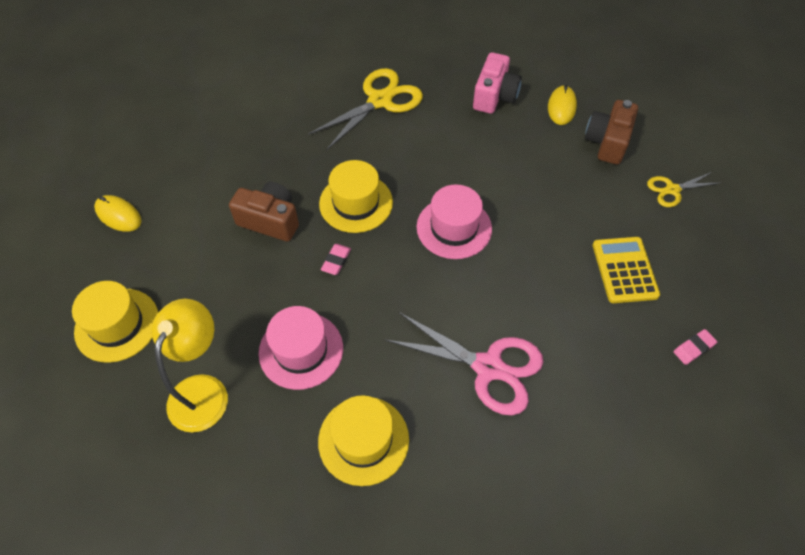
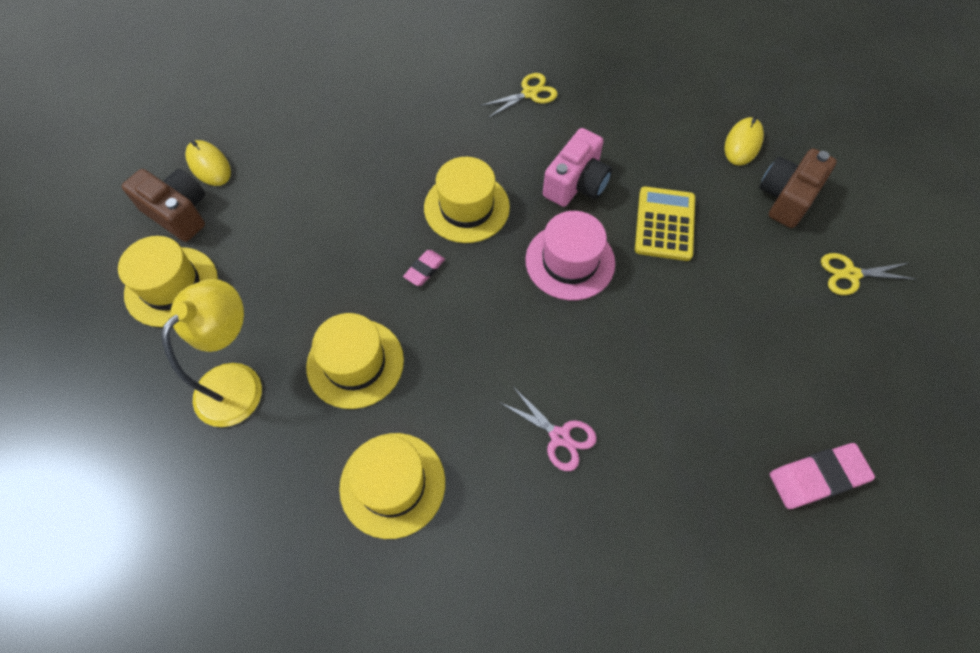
camera: 15 degrees right, 5 degrees up
brown camera [229,182,299,242] -> brown camera moved to [122,169,205,242]
pink hat [259,306,343,390] -> yellow hat [306,313,404,409]
yellow scissors [308,68,423,151] -> yellow scissors [480,73,558,118], size x0.54
pink scissors [384,312,544,415] -> pink scissors [499,388,597,471], size x0.54
pink camera [473,52,522,114] -> pink camera moved to [543,128,612,207]
yellow calculator [593,237,660,303] -> yellow calculator moved to [635,186,695,261]
pink eraser [673,329,717,365] -> pink eraser [770,443,875,509], size x1.75

